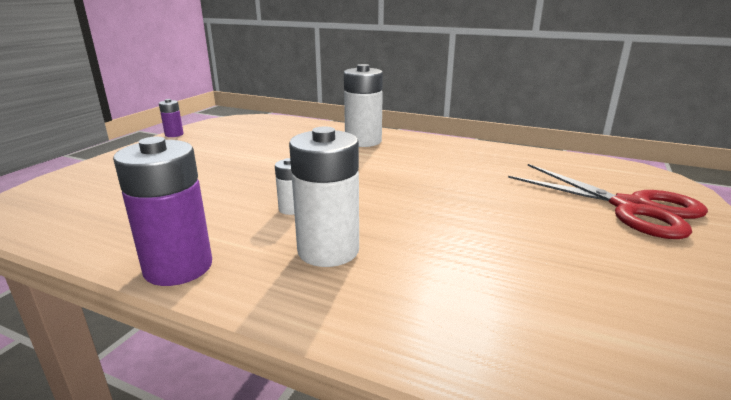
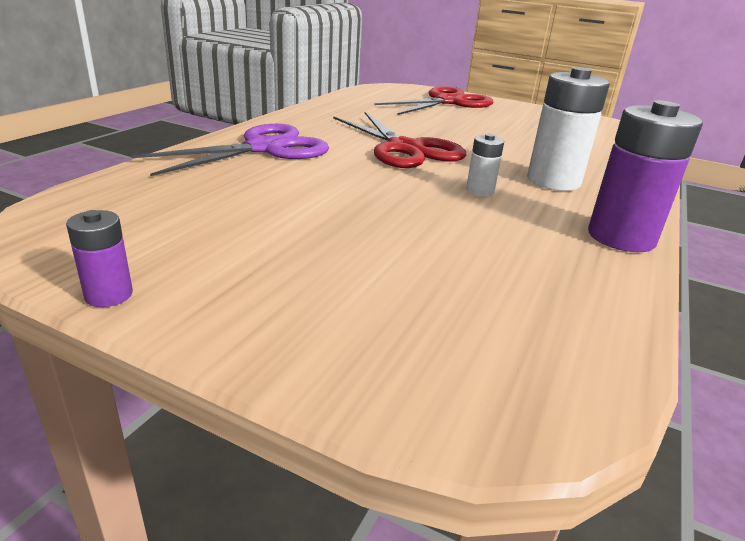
camera: 90 degrees left, 5 degrees up
white battery [344,64,383,147] -> purple scissors [131,124,329,176]
none -> red scissors [333,112,466,168]

